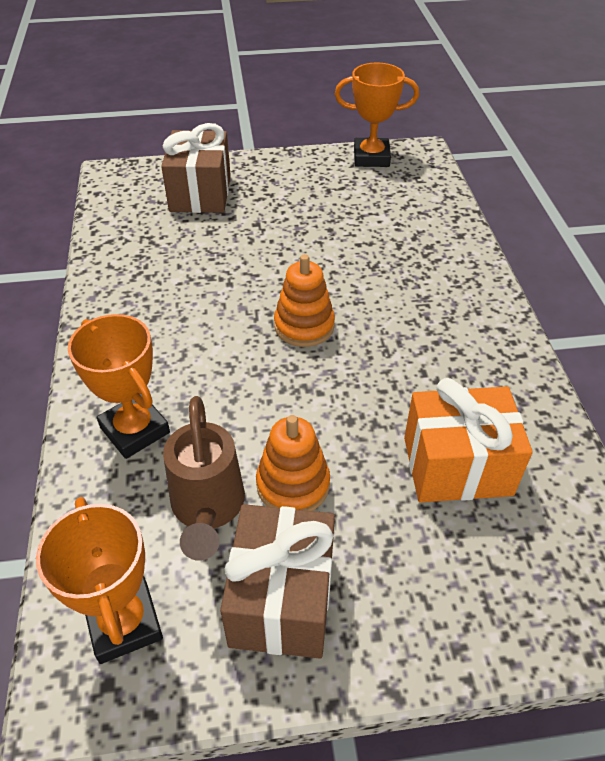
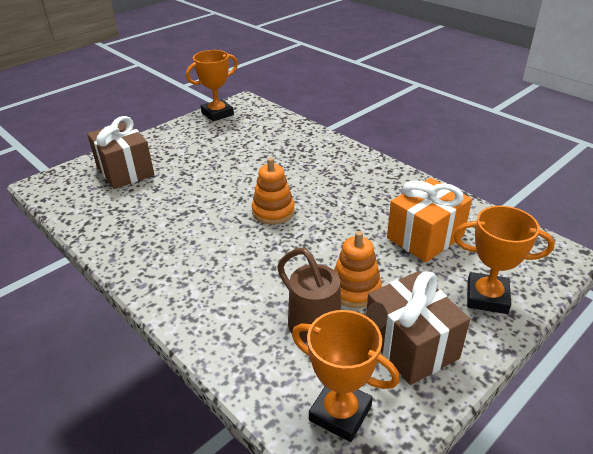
camera: 35 degrees left, 10 degrees down
orange trophy [68,314,170,459] -> orange trophy moved to [453,206,555,314]

